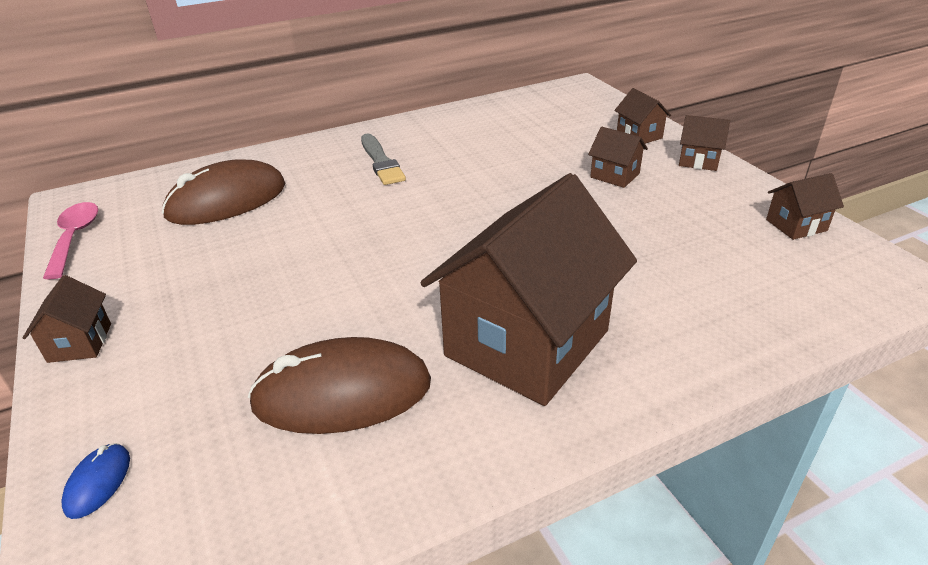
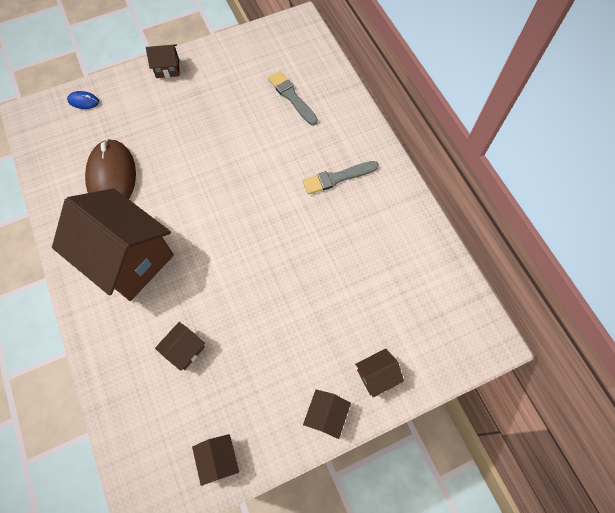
camera: 90 degrees right, 30 degrees up
pink spoon [43,202,98,279] -> none
brown mouse [162,159,285,225] -> grey brush [268,71,318,125]
brown house [588,127,648,188] -> brown house moved to [155,322,205,371]

